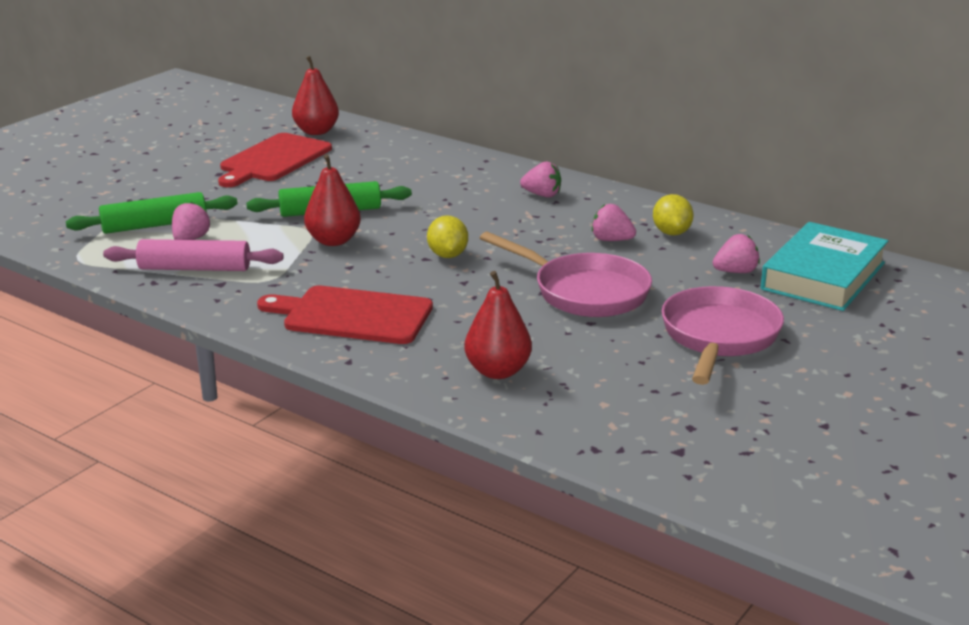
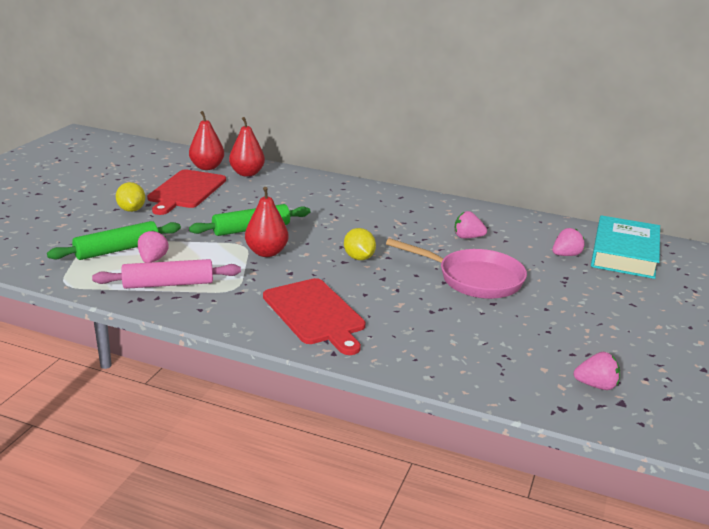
camera: 15 degrees left, 0 degrees up
red cutting board [257,286,433,344] -> red cutting board turned 120 degrees counterclockwise [263,278,366,355]
red pear [464,271,532,379] -> red pear moved to [229,117,265,177]
pink strawberry [520,161,561,198] -> pink strawberry moved to [574,352,620,390]
yellow lemon [653,194,694,236] -> yellow lemon moved to [116,182,145,212]
pink pan [662,286,784,385] -> none

